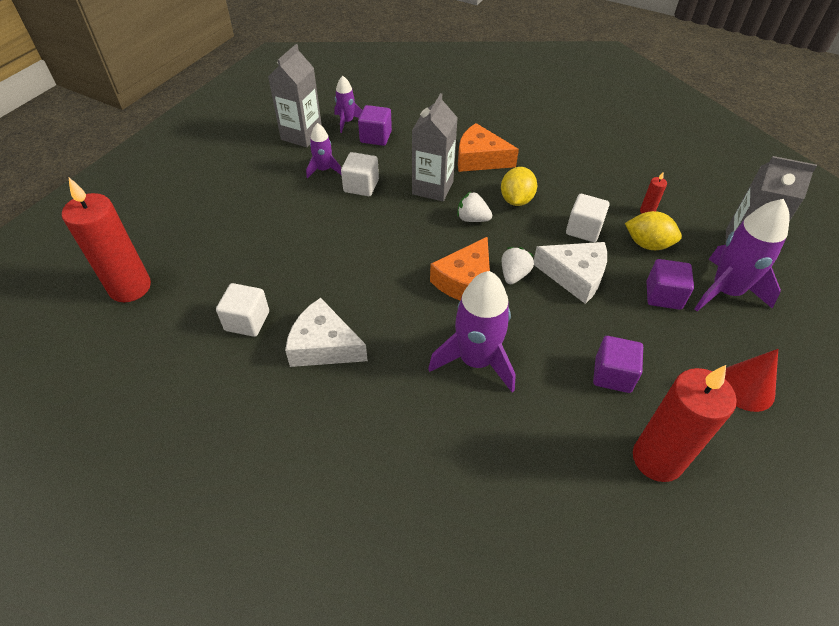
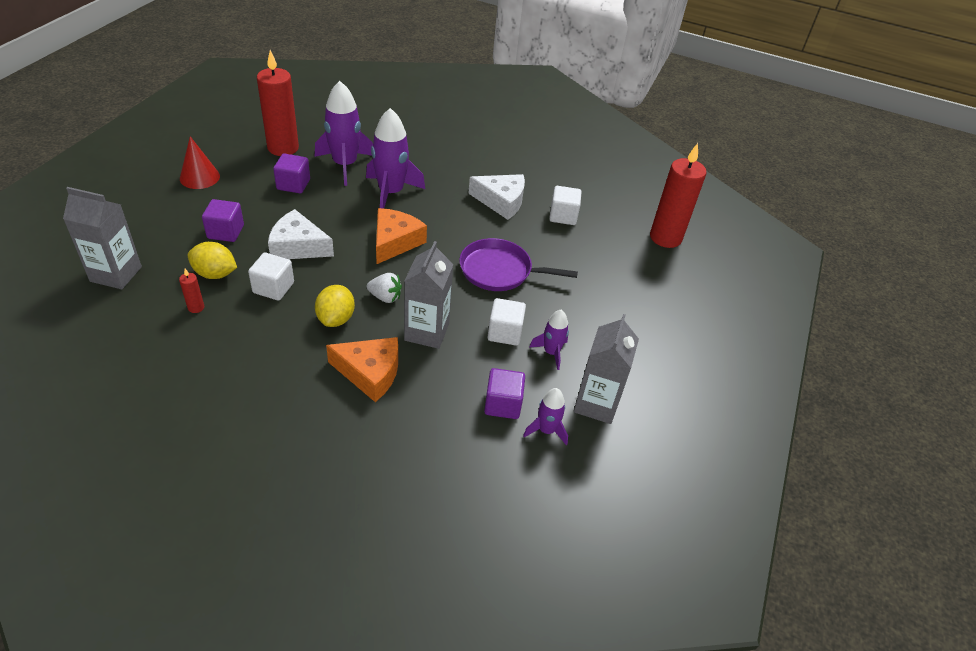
camera: 170 degrees right, 5 degrees down
white strawberry [502,247,534,284] -> none
purple rocket [694,199,789,311] -> purple rocket moved to [315,81,373,186]
none -> purple pan [459,238,578,291]

